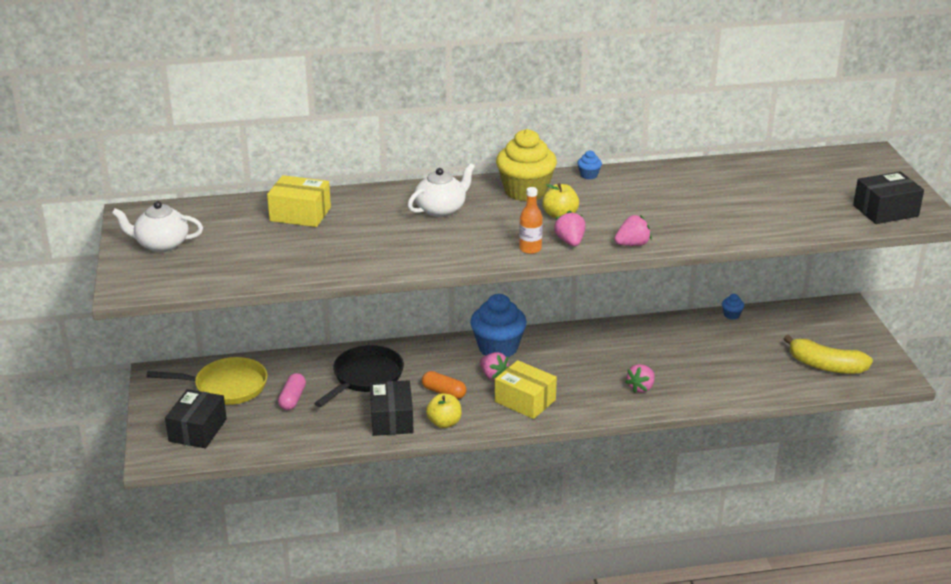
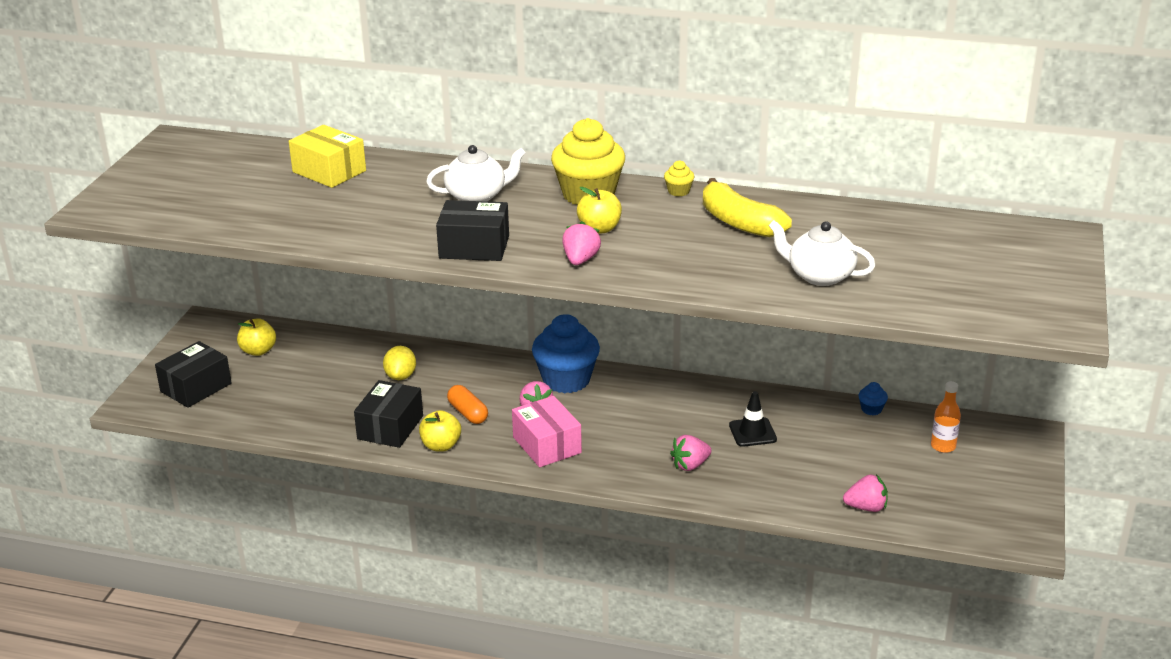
camera: 25 degrees right, 0 degrees up
white teapot [112,201,203,252] -> white teapot moved to [768,220,875,286]
yellow pan [146,357,267,405] -> yellow apple [237,318,276,356]
pink capsule [278,373,306,410] -> none
black pan [314,345,404,407] -> yellow lemon [383,346,416,380]
yellow box [495,360,557,419] -> pink box [512,396,582,467]
orange bottle [519,187,543,254] -> orange bottle moved to [931,381,961,453]
blue cupcake [577,150,602,180] -> yellow cupcake [664,160,694,196]
pink strawberry [614,215,652,246] -> pink strawberry moved to [843,474,888,512]
yellow banana [784,335,873,374] -> yellow banana moved to [703,178,792,237]
black box [853,171,924,224] -> black box moved to [436,200,509,261]
none -> black traffic cone [729,391,777,447]

